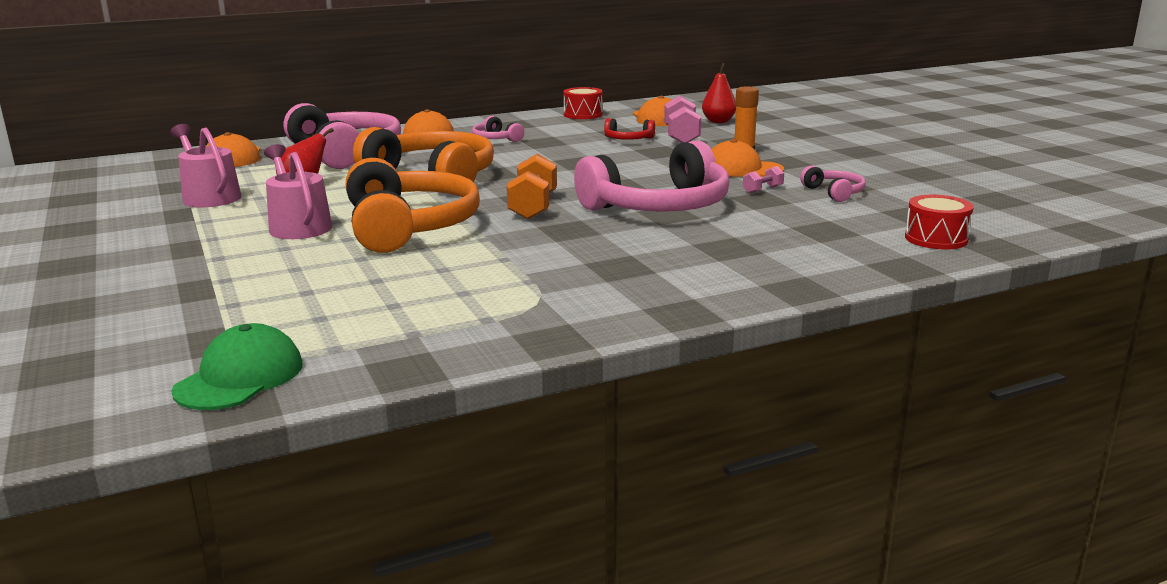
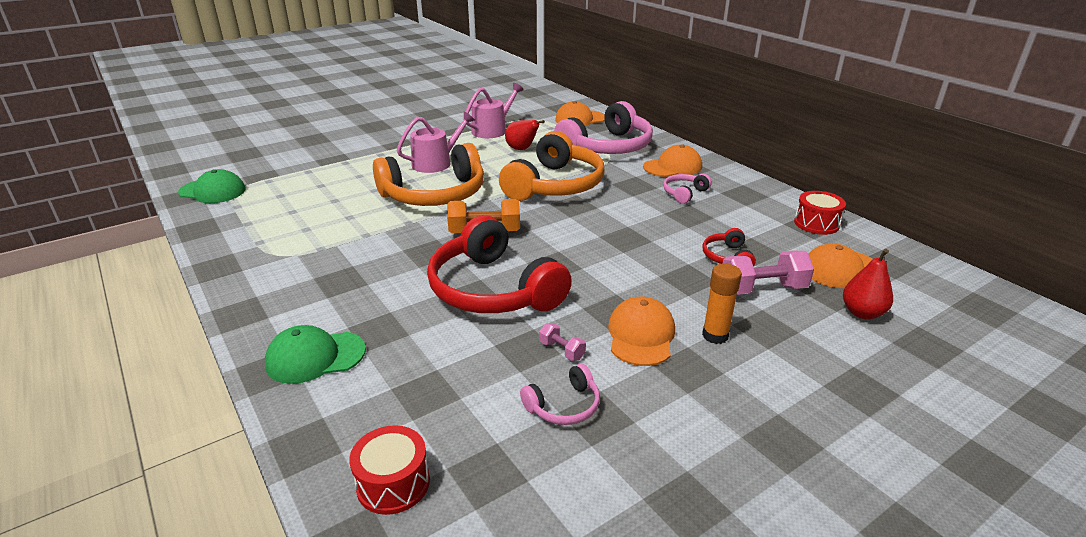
camera: 80 degrees right, 10 degrees up
pink headphones [574,140,729,212] -> red headphones [427,215,572,313]
none -> green cap [265,325,366,384]

